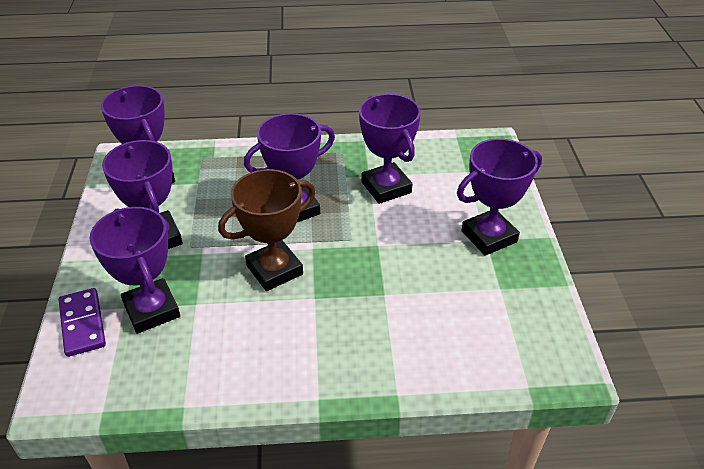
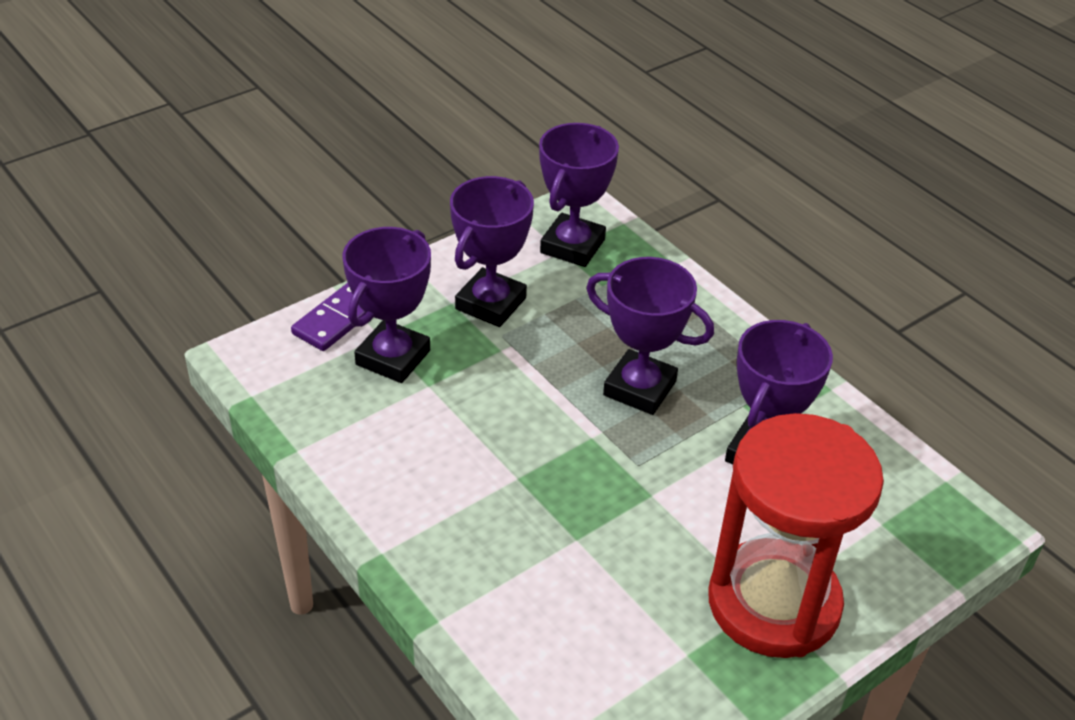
camera: 55 degrees right, 0 degrees up
brown trophy [218,169,315,291] -> none
purple trophy [457,138,542,256] -> red hourglass [709,413,884,658]

